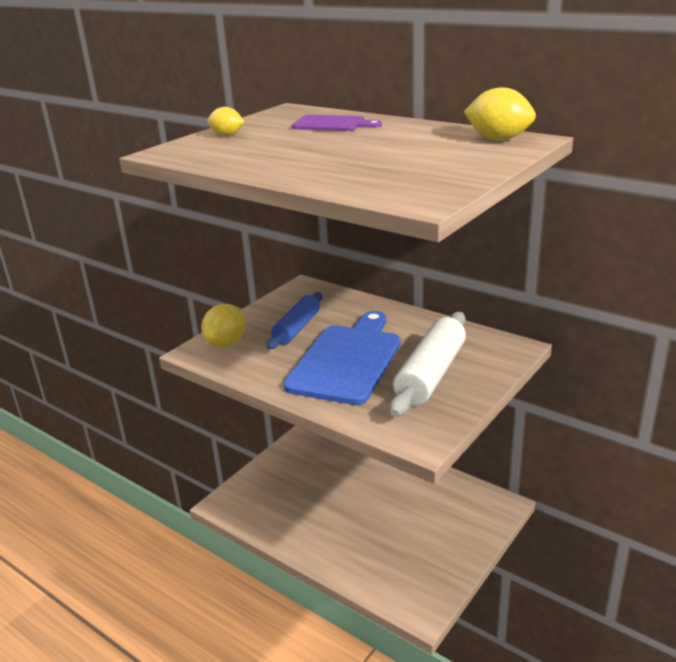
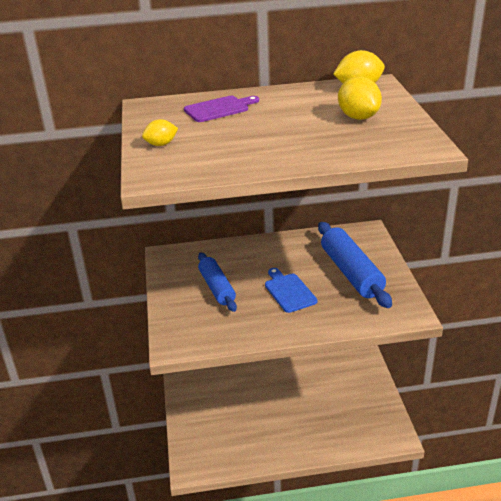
camera: 45 degrees left, 5 degrees up
yellow lemon [201,304,245,347] -> yellow lemon moved to [338,77,382,120]
blue cutting board [284,311,401,405] -> blue cutting board [265,268,317,313], size x0.52
white rolling pin [390,312,466,417] -> blue rolling pin [318,222,392,308]

